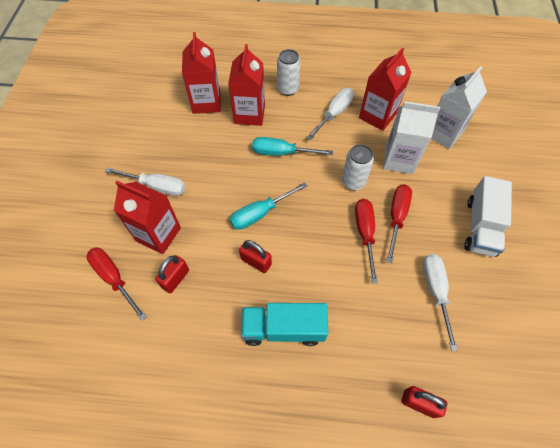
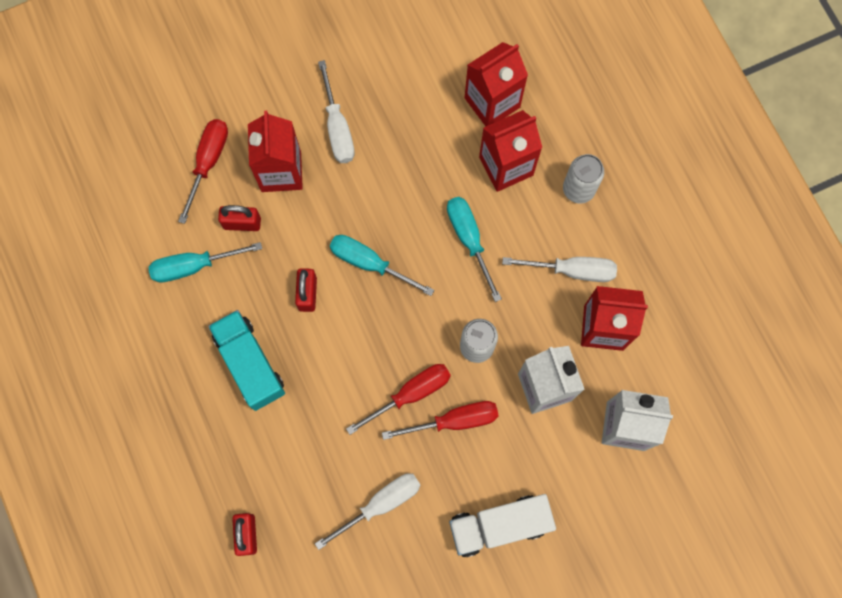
camera: 60 degrees right, 15 degrees up
none -> turquoise screwdriver [149,242,262,282]

